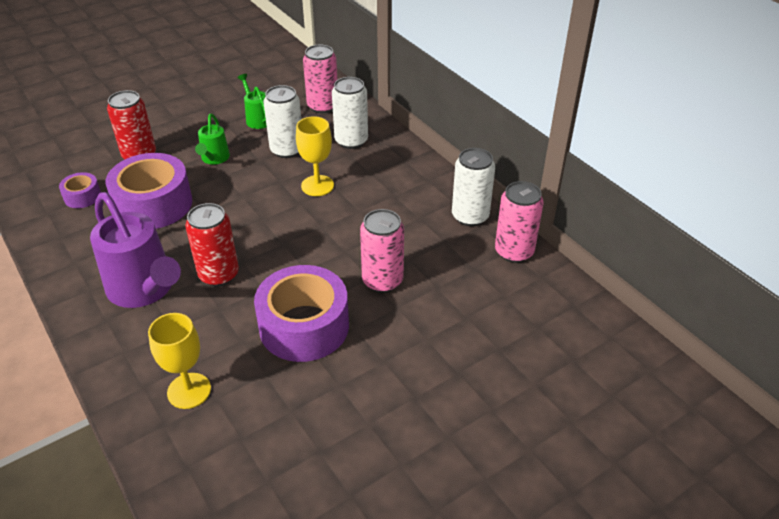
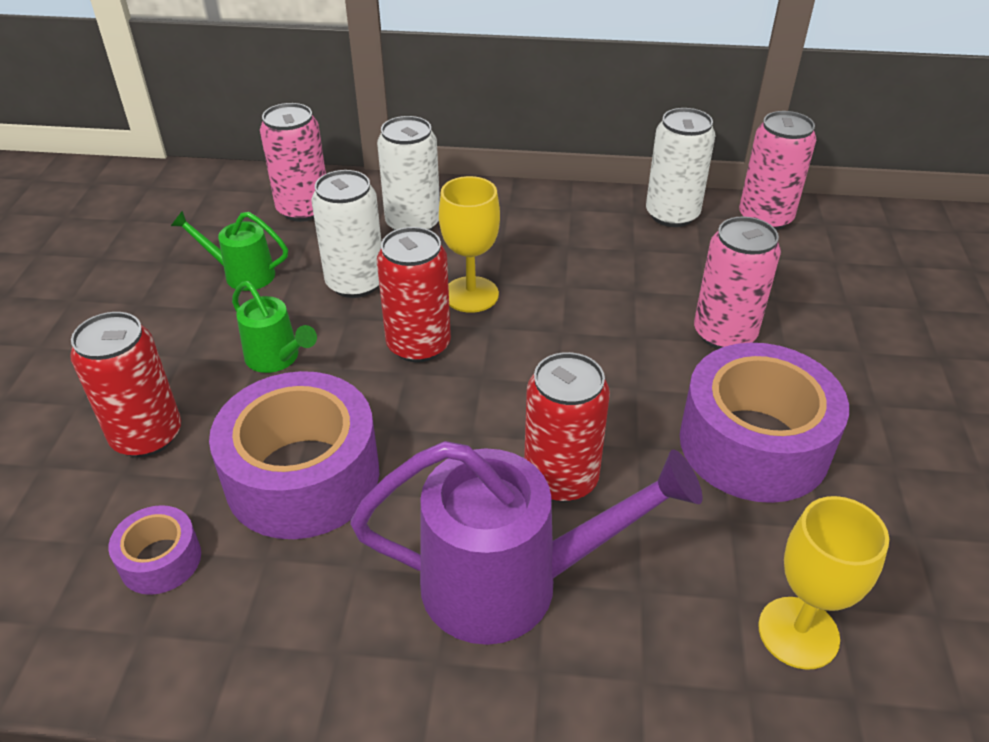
camera: 50 degrees left, 0 degrees up
none -> red can [377,227,451,362]

